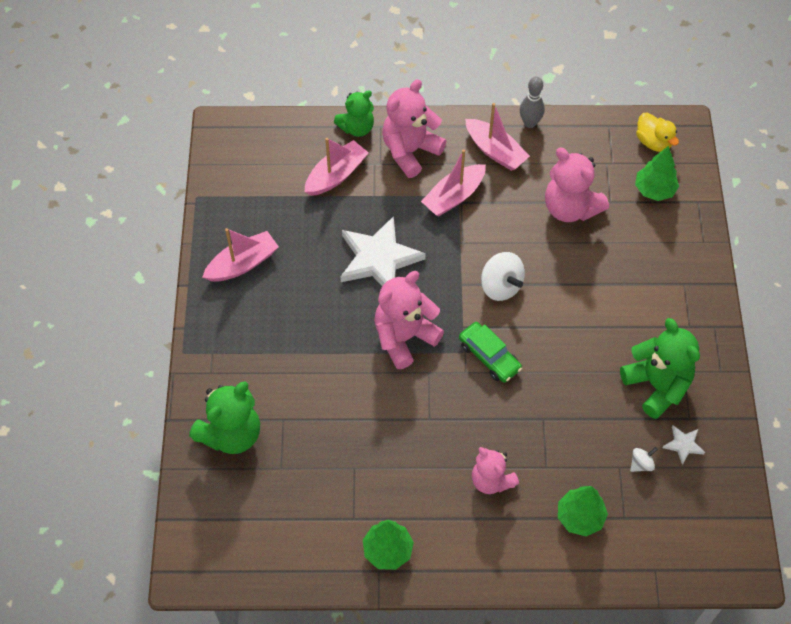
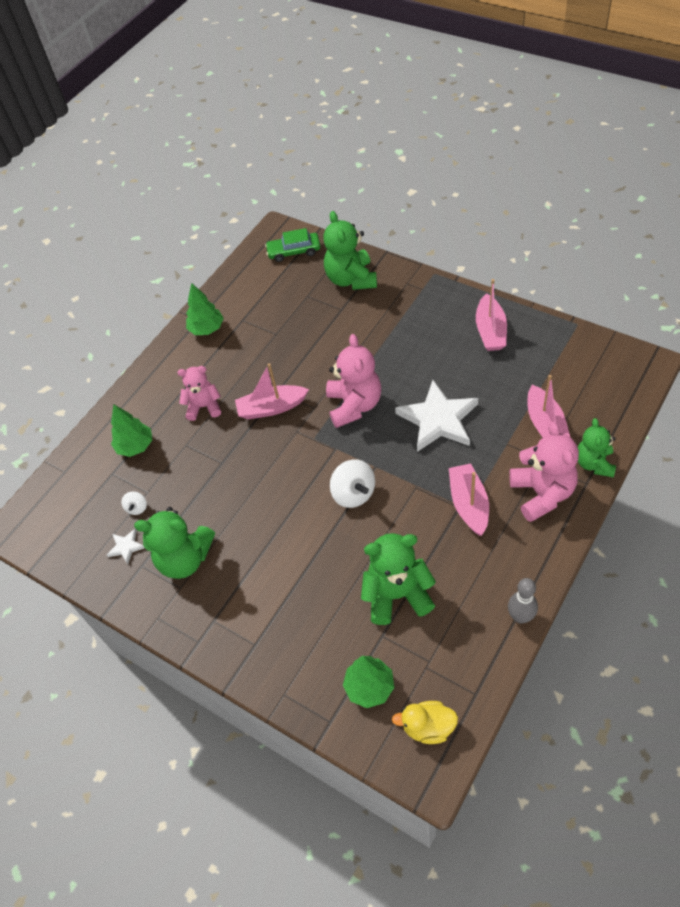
camera: 130 degrees right, 5 degrees down
green car [459,322,522,383] -> green car moved to [265,228,320,262]
pink boat [465,103,530,171] -> pink boat moved to [235,363,309,419]
white spinning top [481,252,525,301] -> white spinning top turned 120 degrees counterclockwise [330,459,375,508]
pink teddy bear [545,148,609,222] -> green teddy bear [361,533,436,625]

